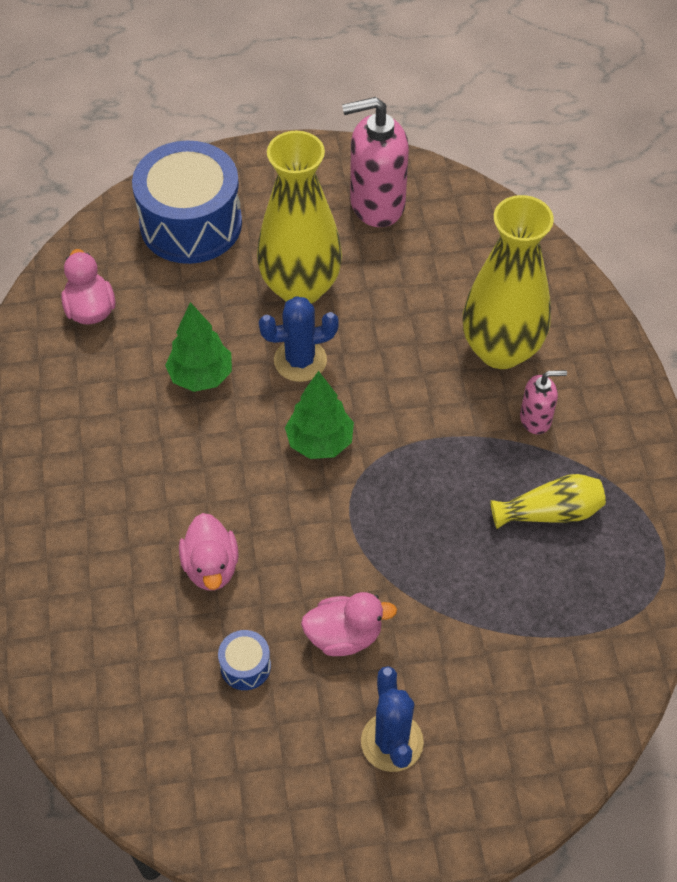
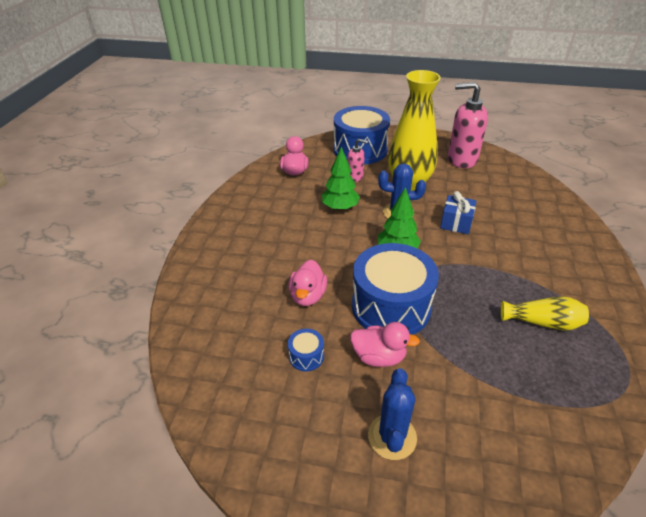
camera: 20 degrees right, 15 degrees down
yellow vase [463,195,554,369] -> none
pink soap dispenser [520,370,567,434] -> pink soap dispenser moved to [348,138,368,182]
none -> blue drum [352,243,439,335]
none -> blue gift [440,191,476,234]

